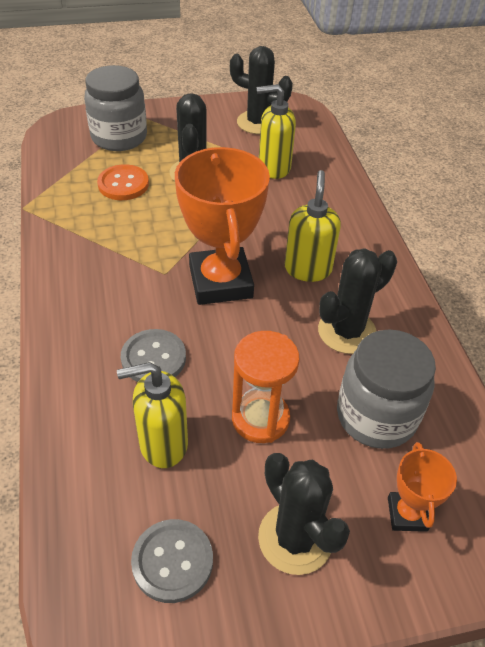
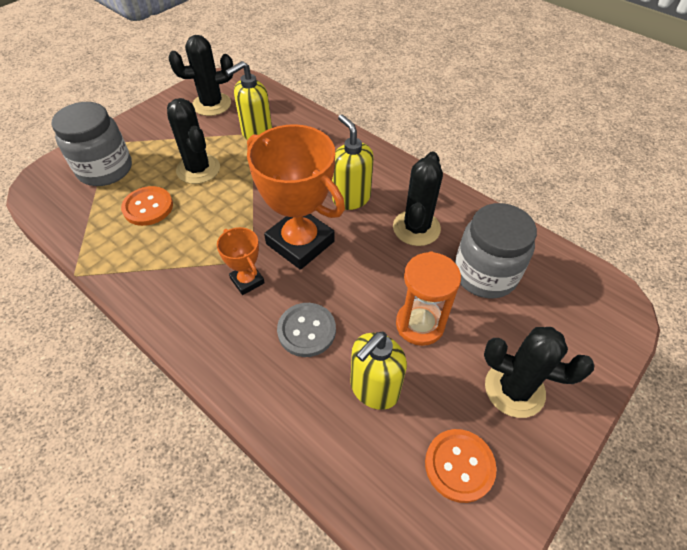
camera: 35 degrees left, 5 degrees up
grey button [131,519,213,603] -> orange button [425,429,497,503]
orange trophy [388,442,457,532] -> orange trophy moved to [217,227,265,295]

